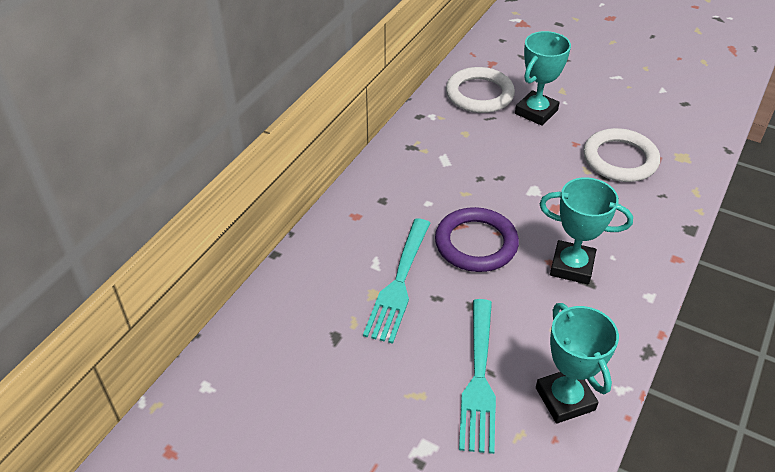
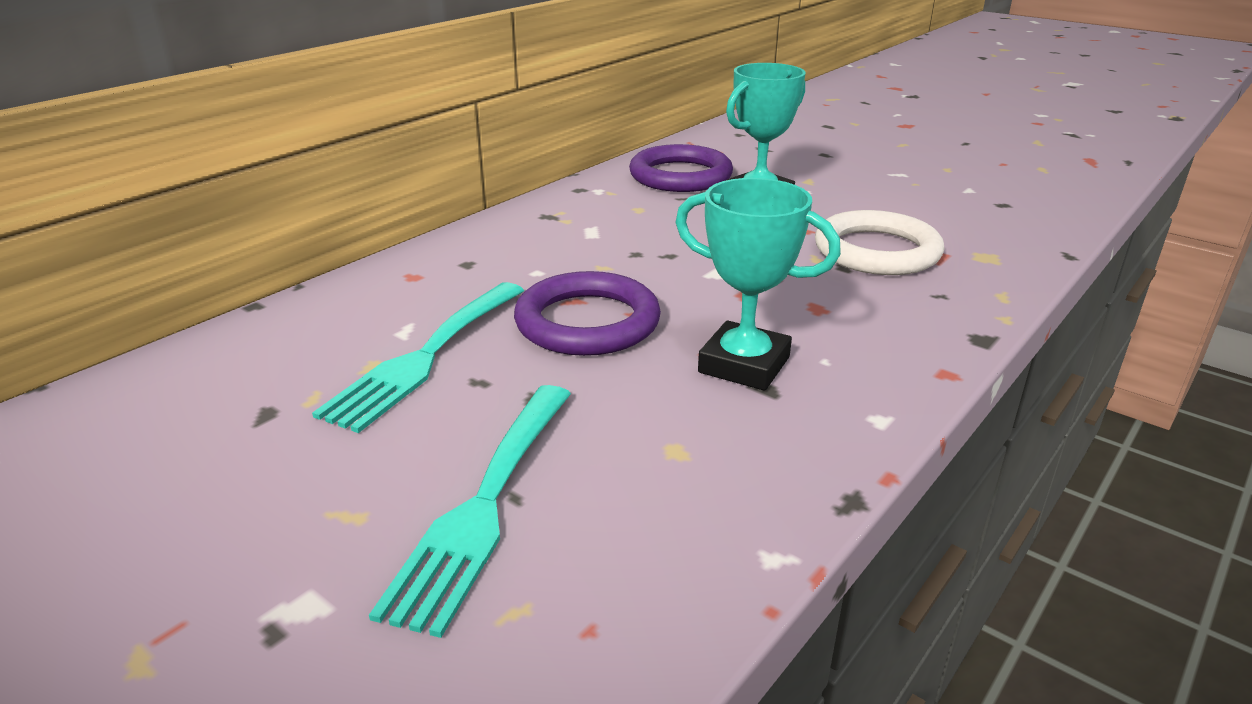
camera: 10 degrees right, 15 degrees down
white ring [446,67,515,113] -> purple ring [629,144,733,192]
turquoise trophy [536,303,619,424] -> none

